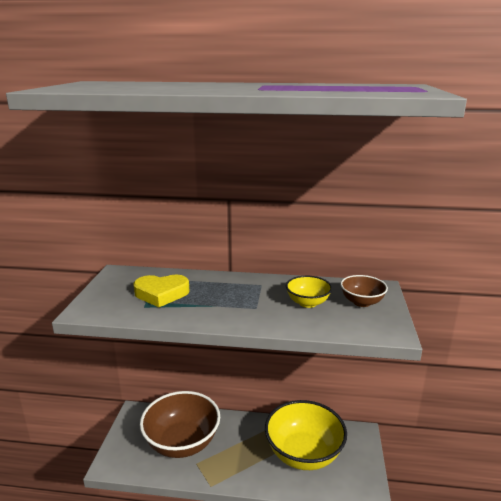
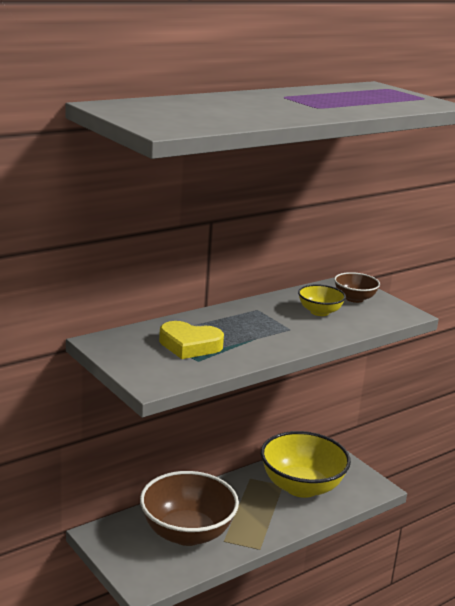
camera: 45 degrees left, 0 degrees up
yellow heart [133,274,190,307] -> yellow heart turned 60 degrees clockwise [159,321,224,359]

